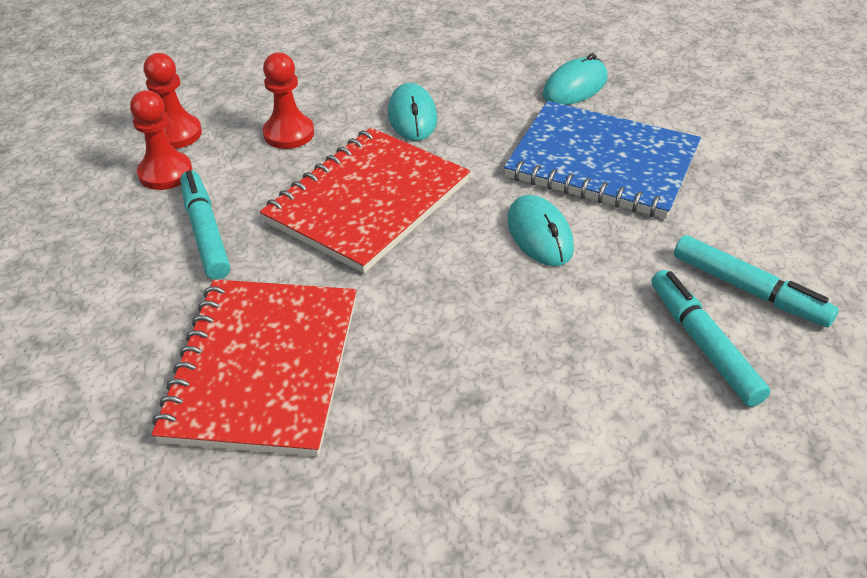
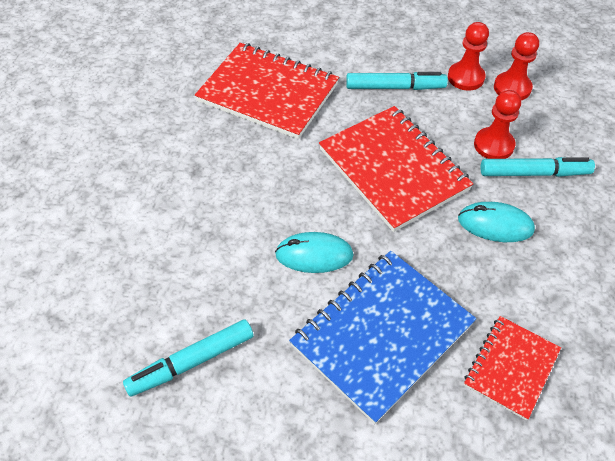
camera: 110 degrees right, 10 degrees up
turquoise mouse [543,53,608,105] -> red notebook [464,316,561,420]
turquoise marker [651,270,770,407] -> turquoise marker moved to [480,157,595,177]

